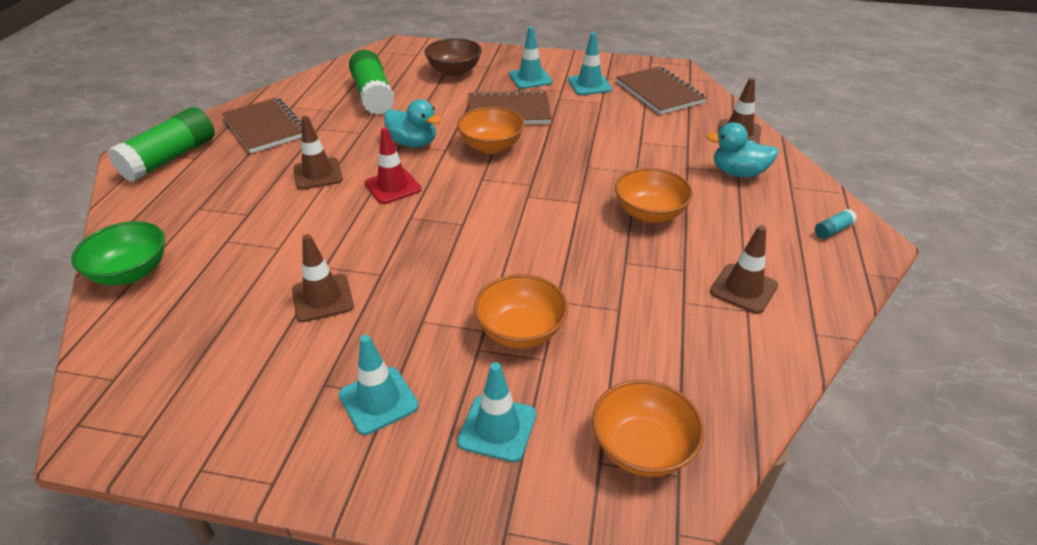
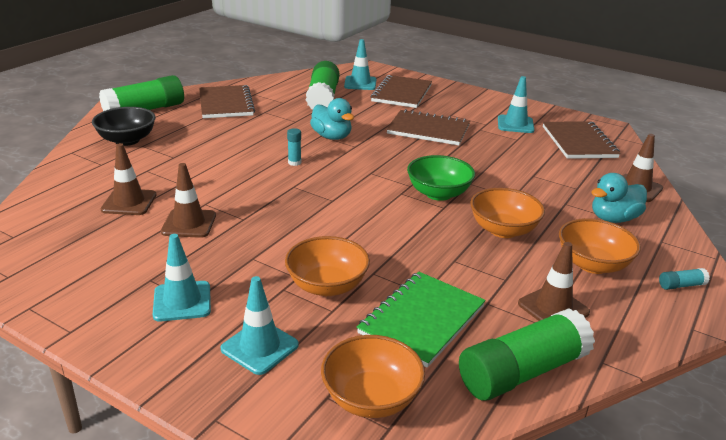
camera: 20 degrees right, 10 degrees down
green bowl [71,221,165,285] -> green bowl moved to [407,155,475,201]
brown traffic cone [293,116,343,190] -> brown traffic cone moved to [101,143,157,215]
red traffic cone [364,127,422,204] -> turquoise glue stick [287,128,301,166]
brown bowl [425,38,482,76] -> brown notebook [371,75,432,108]
orange bowl [457,107,525,154] -> orange bowl moved to [559,218,641,274]
turquoise traffic cone [509,27,553,89] -> turquoise traffic cone moved to [344,39,376,90]
turquoise duck [706,122,779,178] -> turquoise duck turned 60 degrees counterclockwise [591,173,647,223]
none -> black bowl [92,107,156,146]
none -> green notebook [357,272,486,368]
none -> green glue stick [459,308,595,401]

